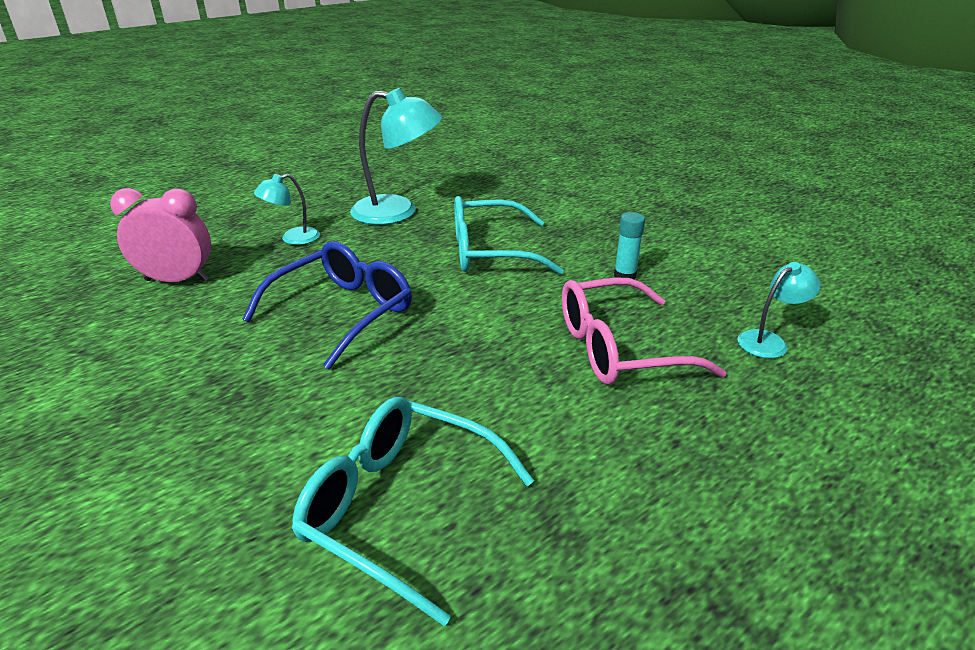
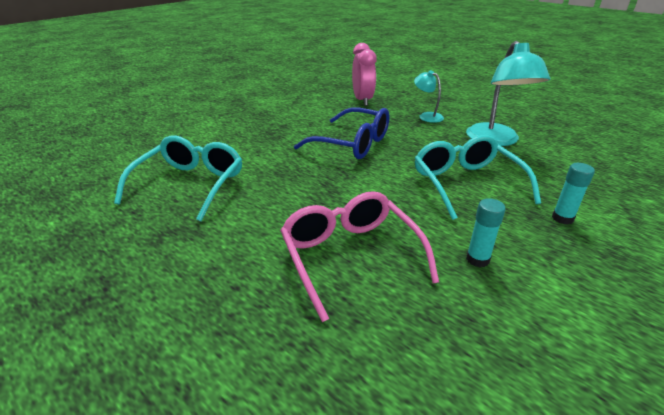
camera: 80 degrees right, 0 degrees up
turquoise lamp [737,262,821,358] -> none
none -> turquoise glue stick [552,163,595,225]

